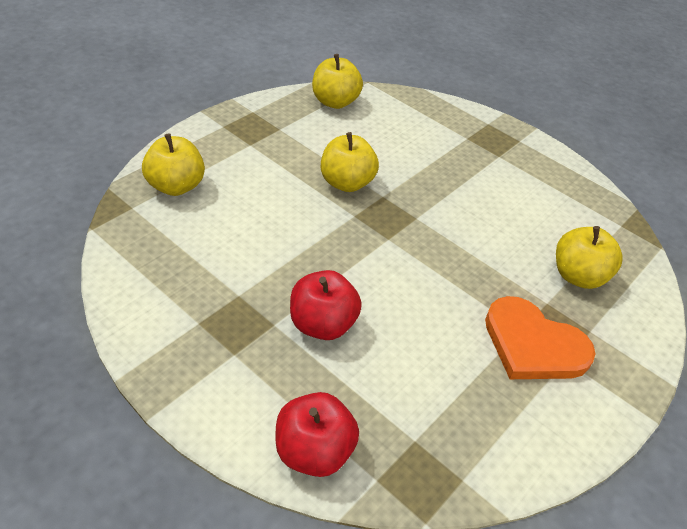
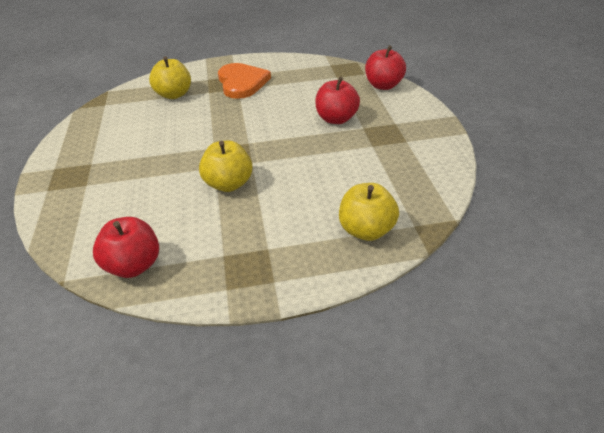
camera: 135 degrees left, 5 degrees down
yellow apple [312,54,363,109] -> red apple [93,217,159,278]

